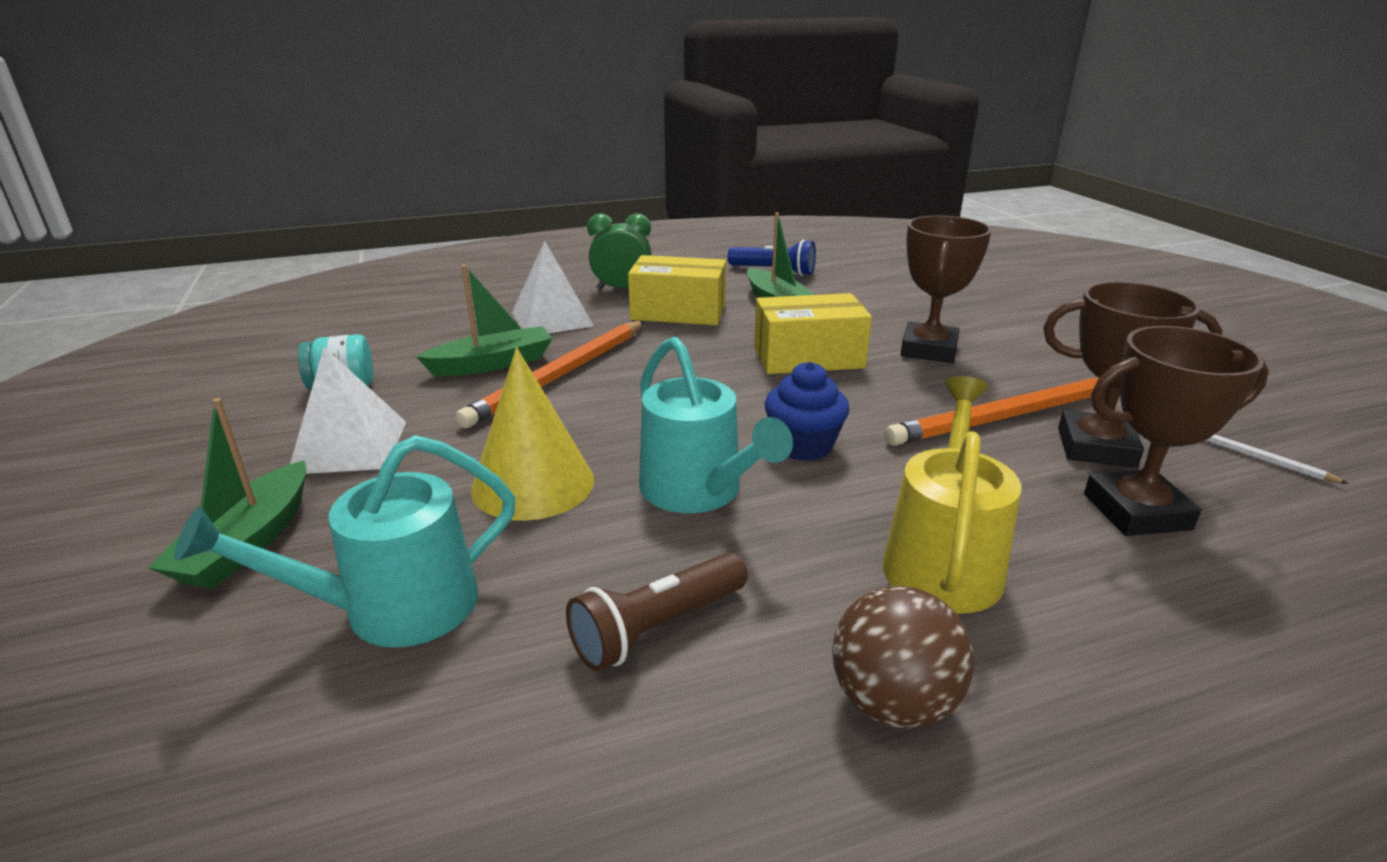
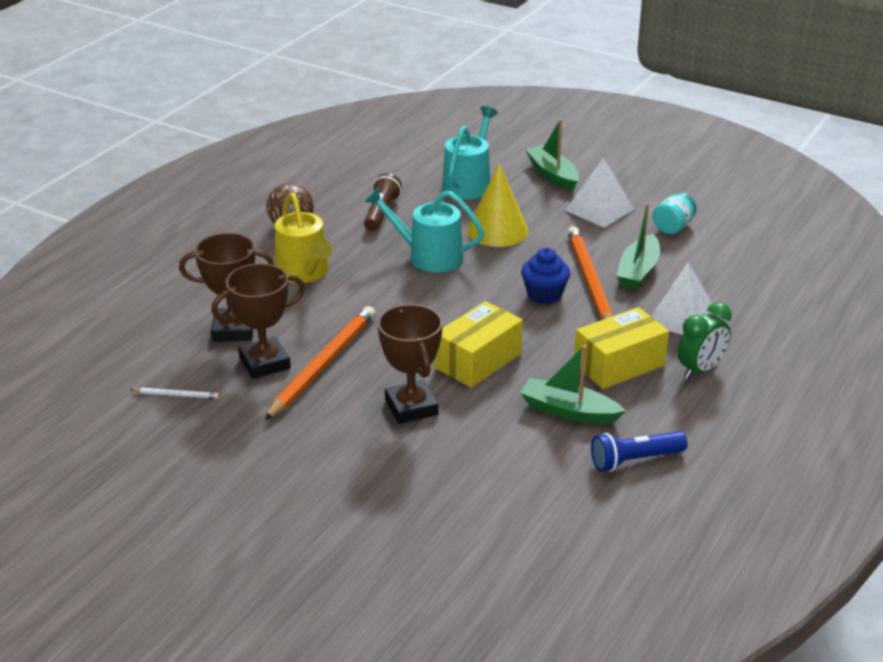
camera: 140 degrees right, 5 degrees up
blue cupcake [765,362,850,461] -> blue cupcake moved to [521,248,570,305]
brown trophy [1084,326,1269,536] -> brown trophy turned 45 degrees clockwise [179,233,274,342]

